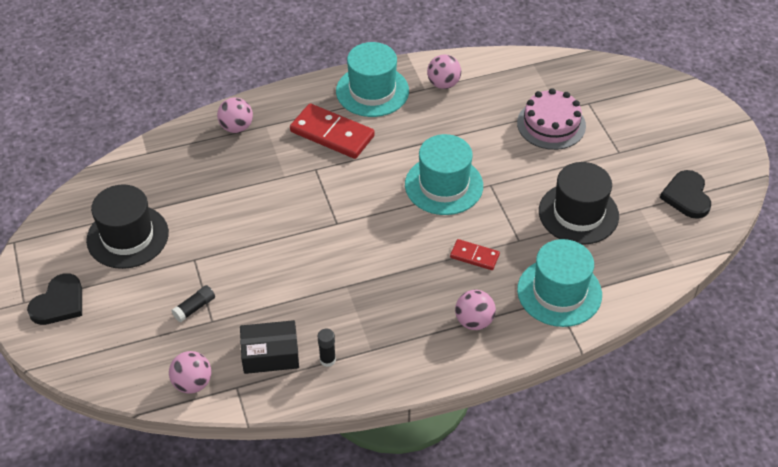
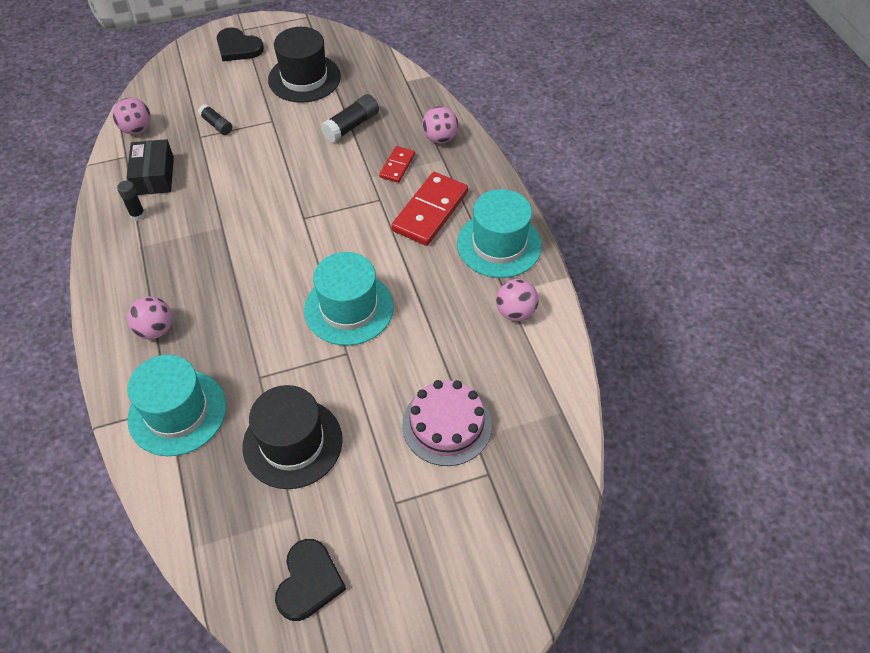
camera: 90 degrees right, 5 degrees up
red domino [450,239,500,270] -> red domino moved to [379,146,415,183]
black heart [660,170,711,219] -> black heart turned 105 degrees clockwise [275,539,346,621]
none -> black glue stick [321,94,379,143]

